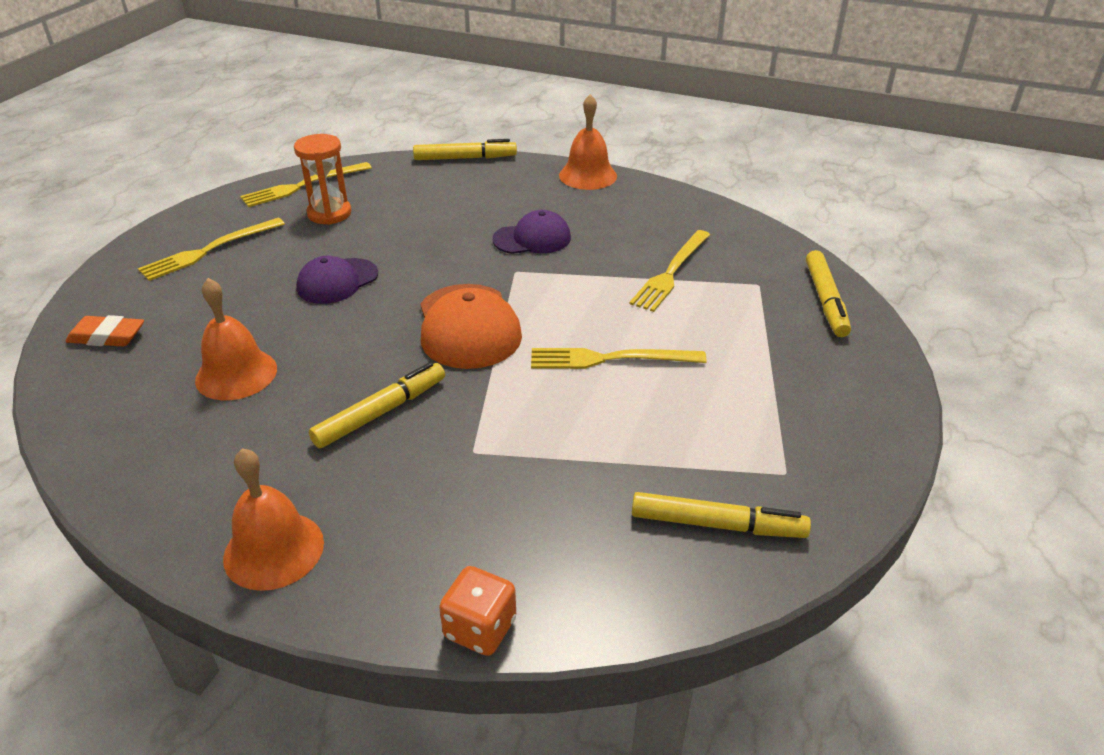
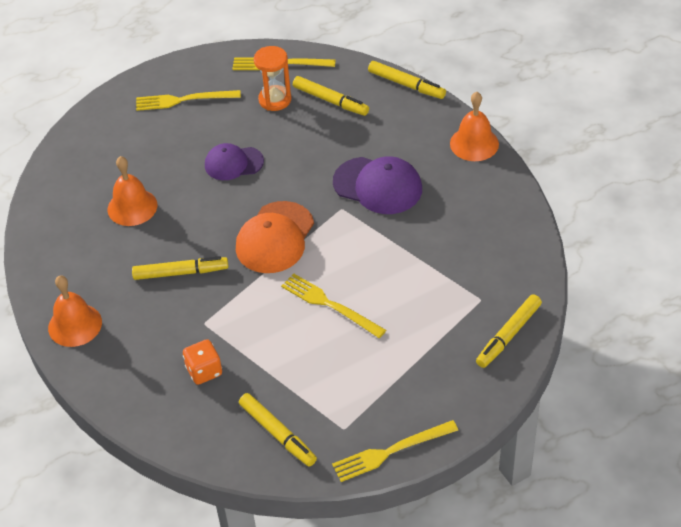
camera: 40 degrees right, 10 degrees up
orange eraser [65,315,144,346] -> none
orange dice [439,566,516,656] -> orange dice moved to [183,339,222,385]
purple cap [492,210,571,254] -> purple cap [333,156,422,214], size x1.51
yellow fork [629,230,710,312] -> yellow fork moved to [332,420,458,482]
none -> yellow marker [293,76,369,116]

